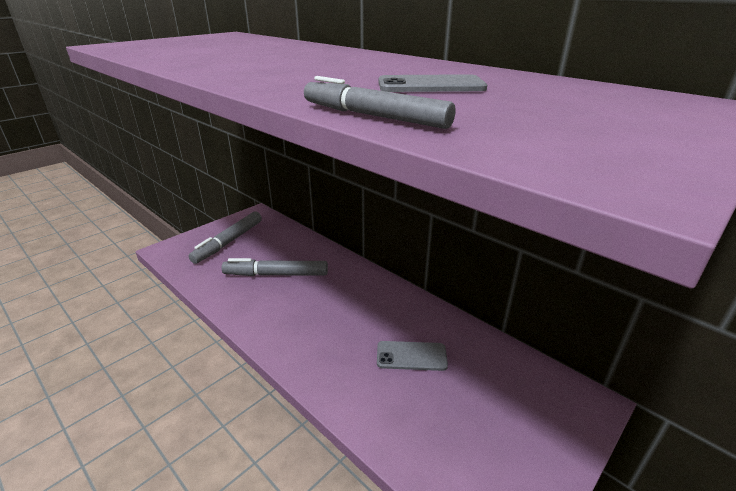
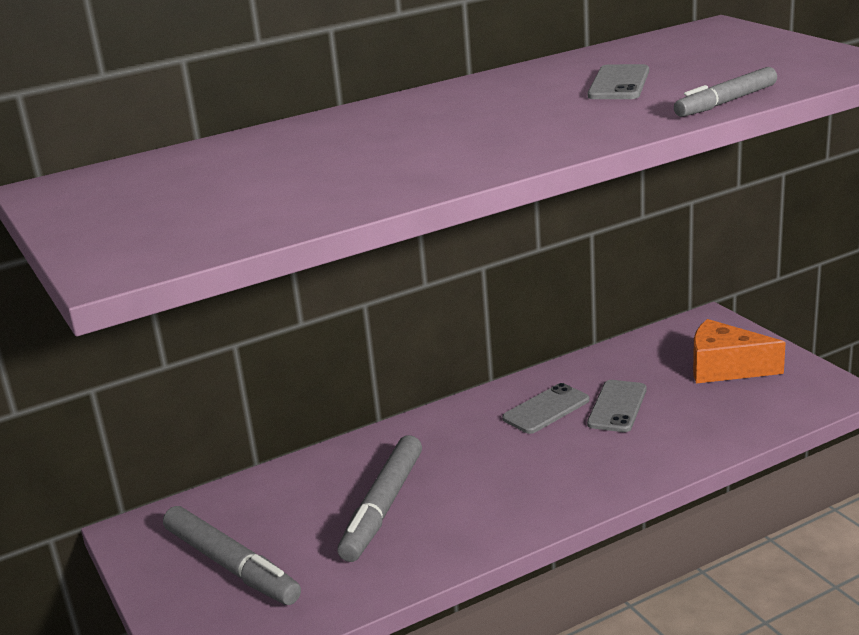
camera: 70 degrees left, 5 degrees down
none -> grey phone [502,383,590,434]
none -> orange cheese [693,319,786,383]

